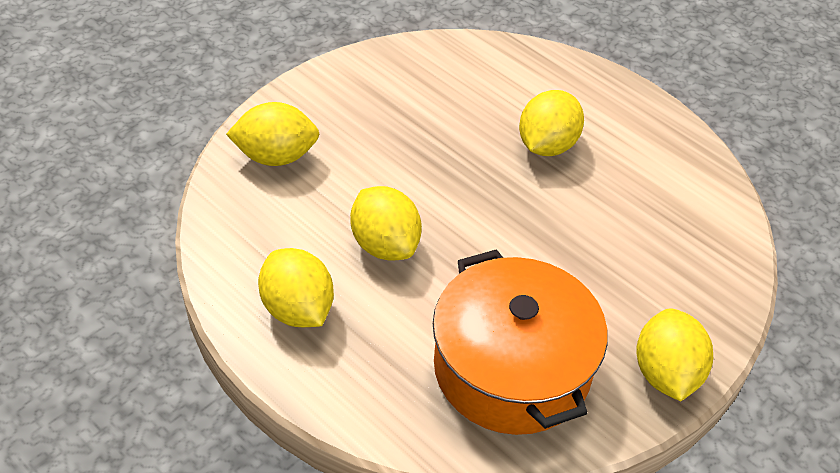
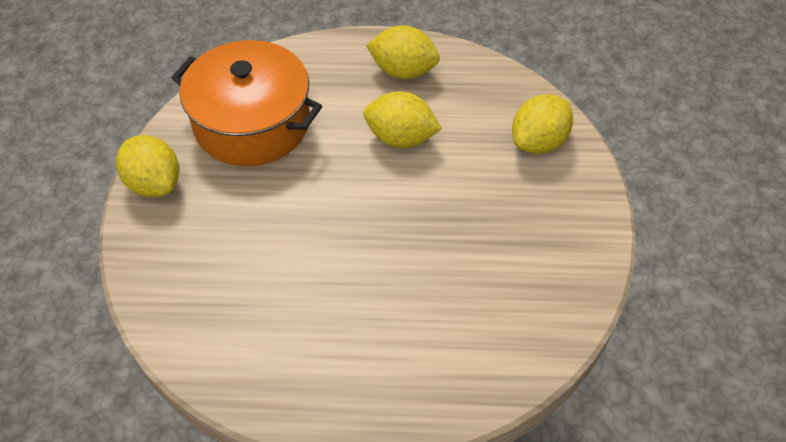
camera: 140 degrees right, 5 degrees up
yellow lemon [519,90,584,156] -> none

